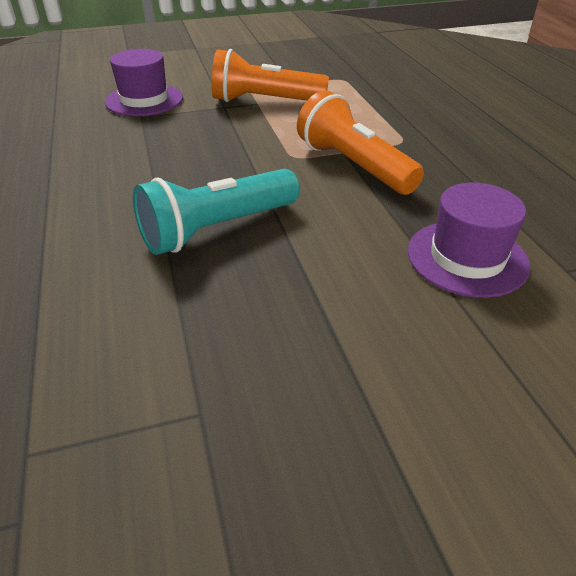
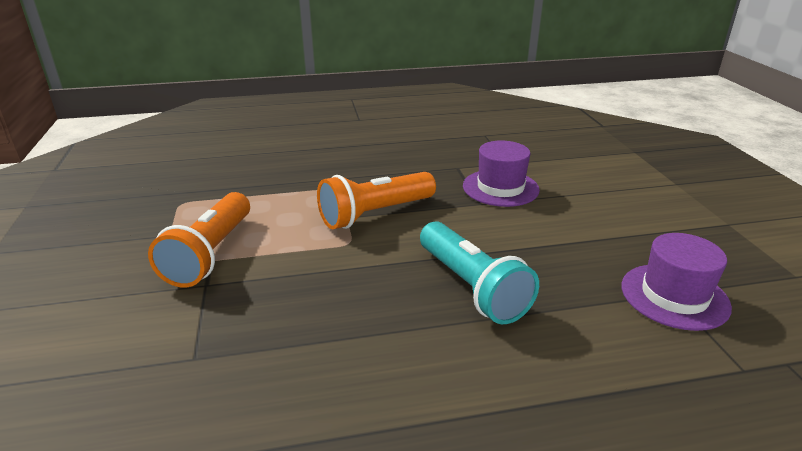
camera: 85 degrees left, 10 degrees down
purple hat [105,49,183,116] -> purple hat moved to [621,233,732,331]

